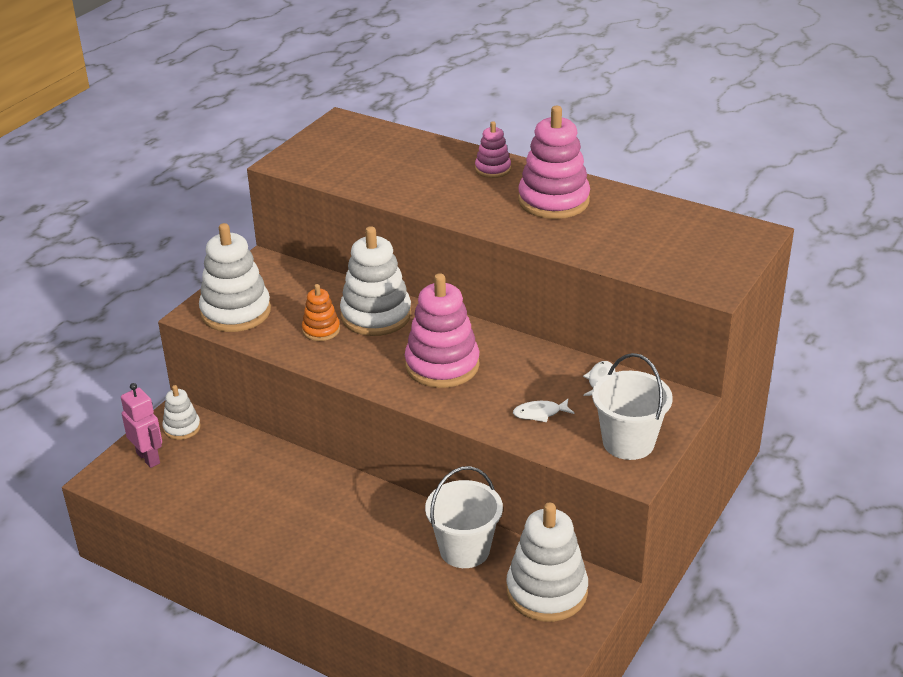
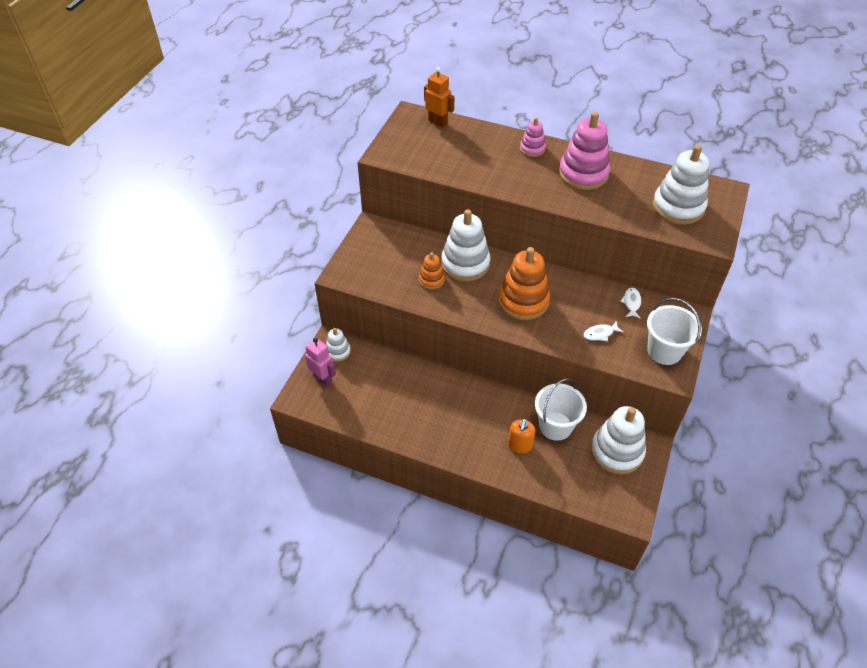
camera: 10 degrees left, 15 degrees up
white stacking toy [199,223,271,332] -> white stacking toy moved to [653,145,709,225]
pink stacking toy [405,273,480,388] -> orange stacking toy [498,247,550,320]
none -> orange robot [424,67,454,127]
none -> orange soap dispenser [508,418,535,453]

